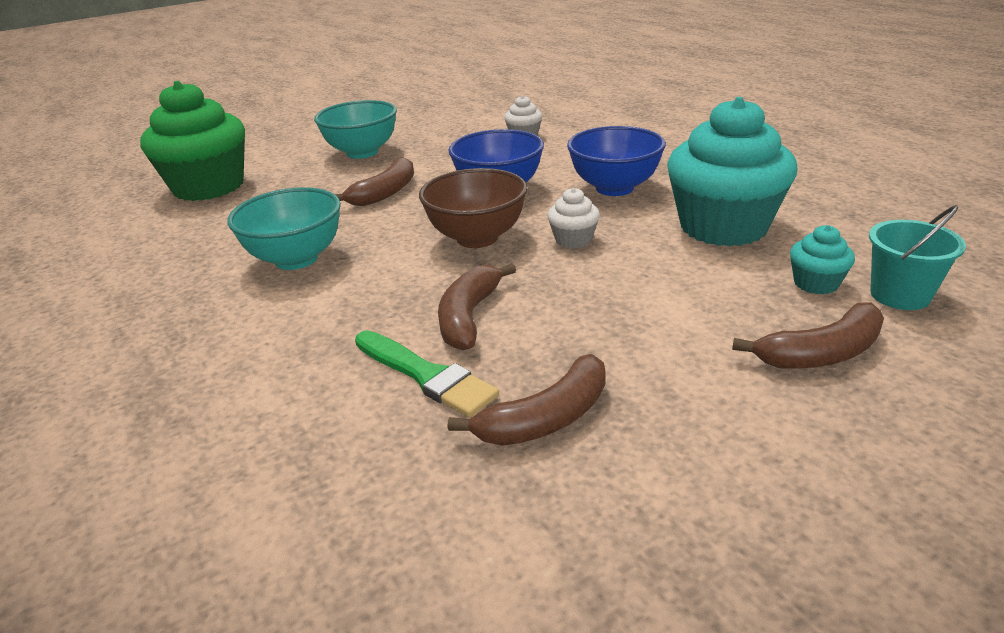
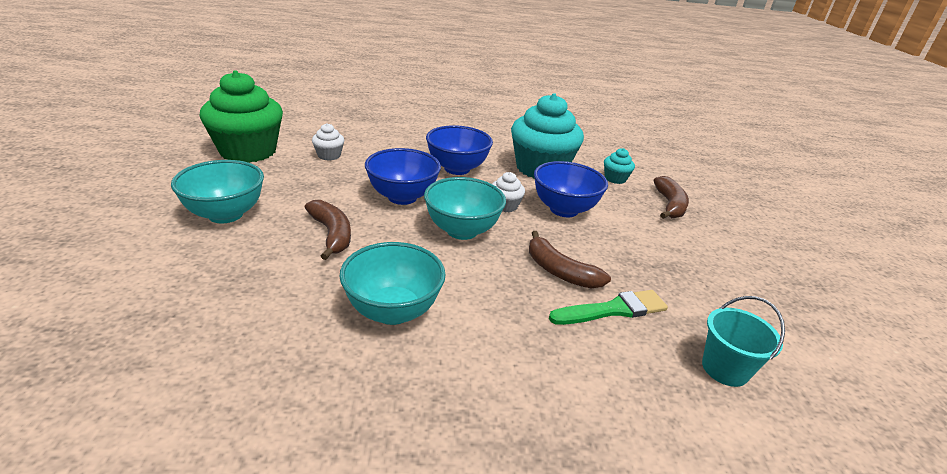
camera: 65 degrees left, 0 degrees up
green cupcake [140,81,245,201] -> green cupcake moved to [200,70,283,163]
brown bowl [419,168,527,248] -> turquoise bowl [424,177,506,240]
brown banana [448,354,606,446] -> none
turquoise bucket [869,205,966,310] -> turquoise bucket moved to [702,296,785,387]
none -> blue bowl [534,161,608,217]

